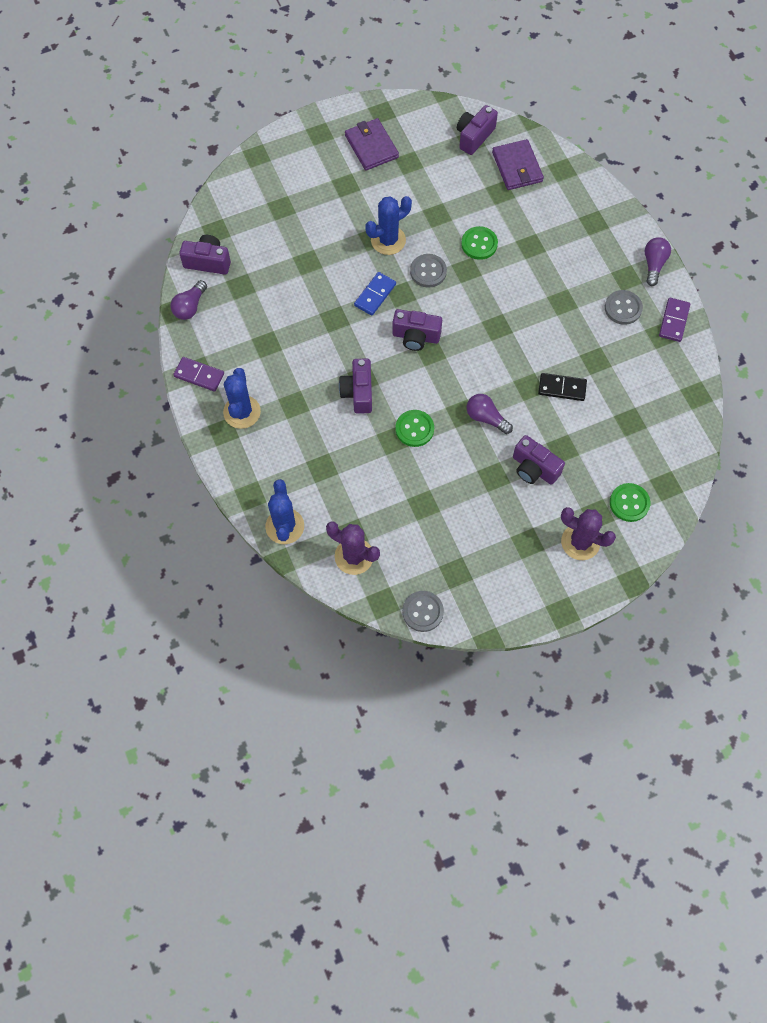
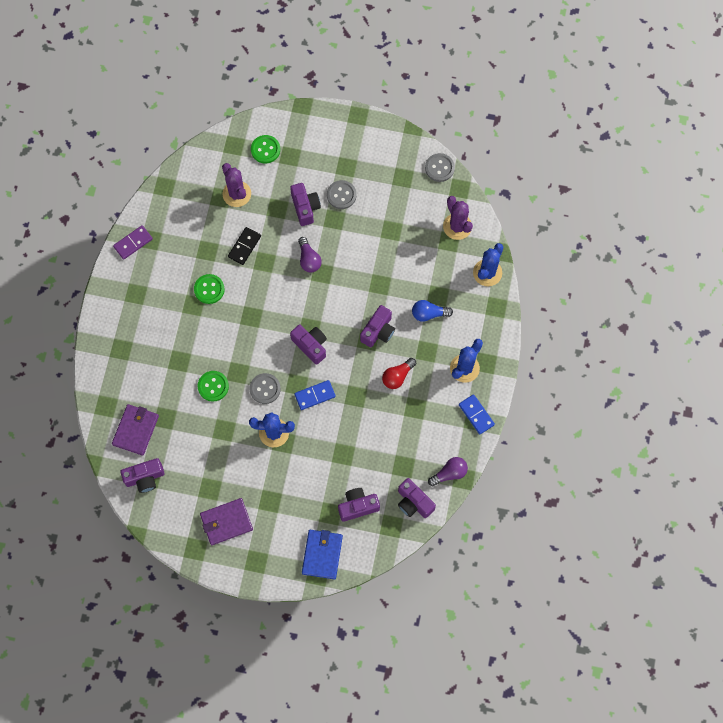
camera: 145 degrees left, 5 degrees up
purple domino [173,357,224,392] -> blue domino [459,394,495,434]
purple wallet [345,118,399,170] -> purple wallet turned 60 degrees clockwise [200,498,253,545]
green button [395,410,434,447] -> green button moved to [194,274,225,304]
black domino [538,373,587,401] -> black domino turned 75 degrees clockwise [228,227,261,265]
purple cactus [561,507,616,560] -> purple cactus moved to [222,163,251,207]
grey button [605,290,643,325] -> grey button moved to [327,180,356,209]
purple light bulb [645,237,671,286] -> none
none -> blue wallet [302,530,343,579]
none -> purple camera [338,488,380,522]
none -> red light bulb [382,358,416,389]
none -> blue light bulb [412,300,453,322]

